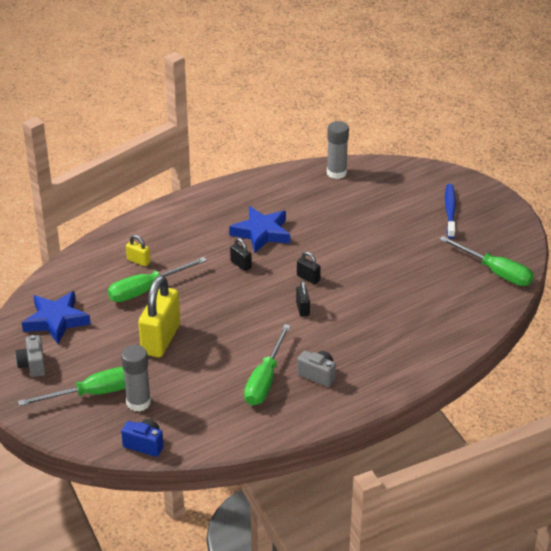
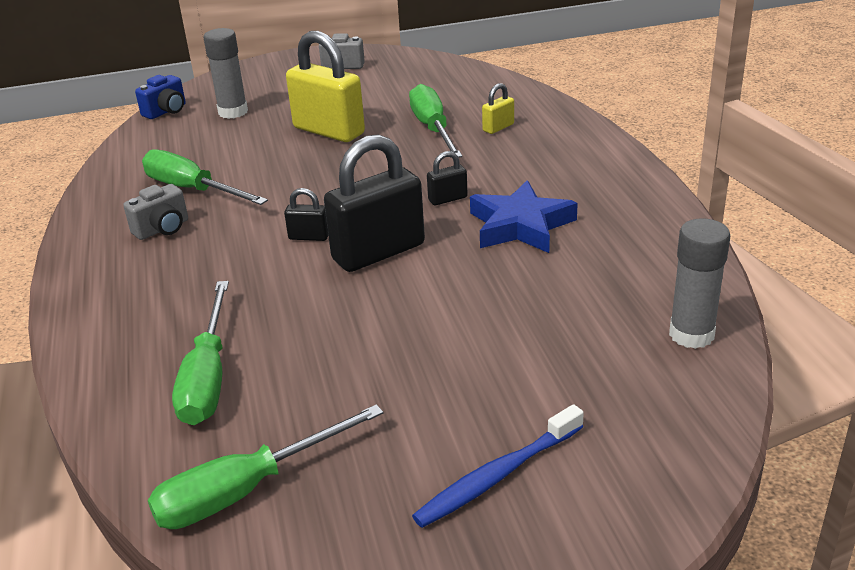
camera: 110 degrees right, 5 degrees down
green screwdriver [18,367,125,406] -> green screwdriver moved to [172,281,229,425]
blue star [22,291,91,344] -> none
black padlock [297,251,321,284] -> black padlock [324,134,425,272], size x2.23
blue toothbrush [445,184,456,239] -> blue toothbrush turned 120 degrees clockwise [412,404,584,528]

